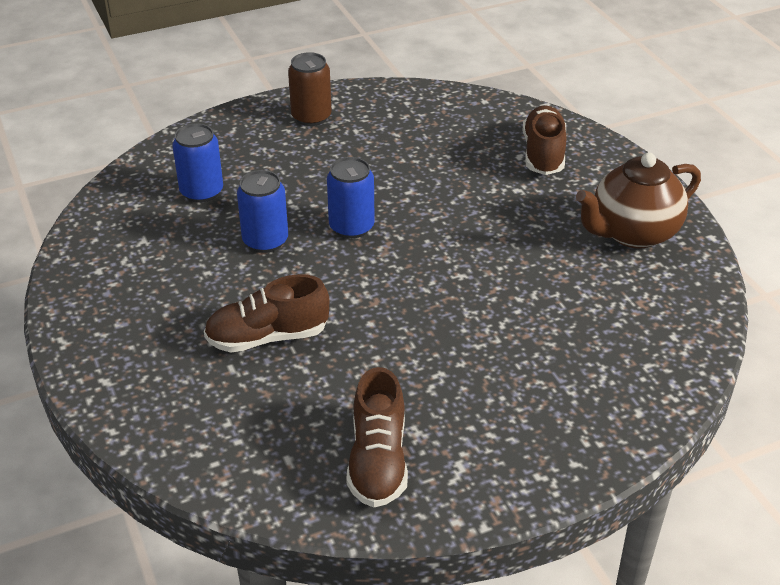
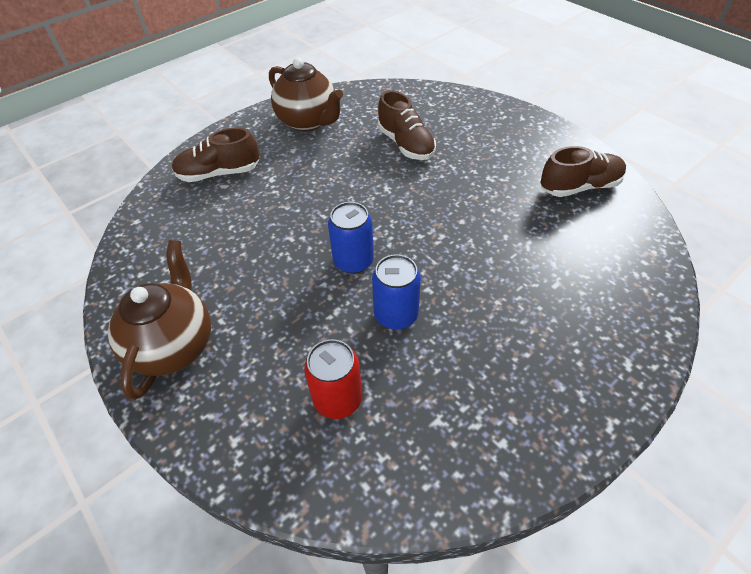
camera: 105 degrees left, 10 degrees up
blue can [172,123,223,203] -> red can [304,339,362,419]
brown shoe [204,274,329,352] -> brown shoe moved to [378,90,436,160]
brown can [288,52,331,126] -> brown teapot [108,240,211,400]

